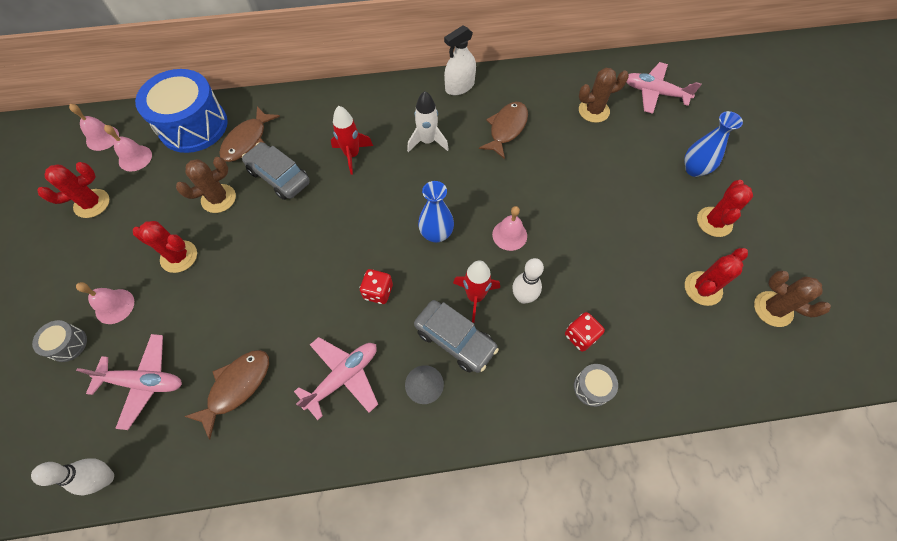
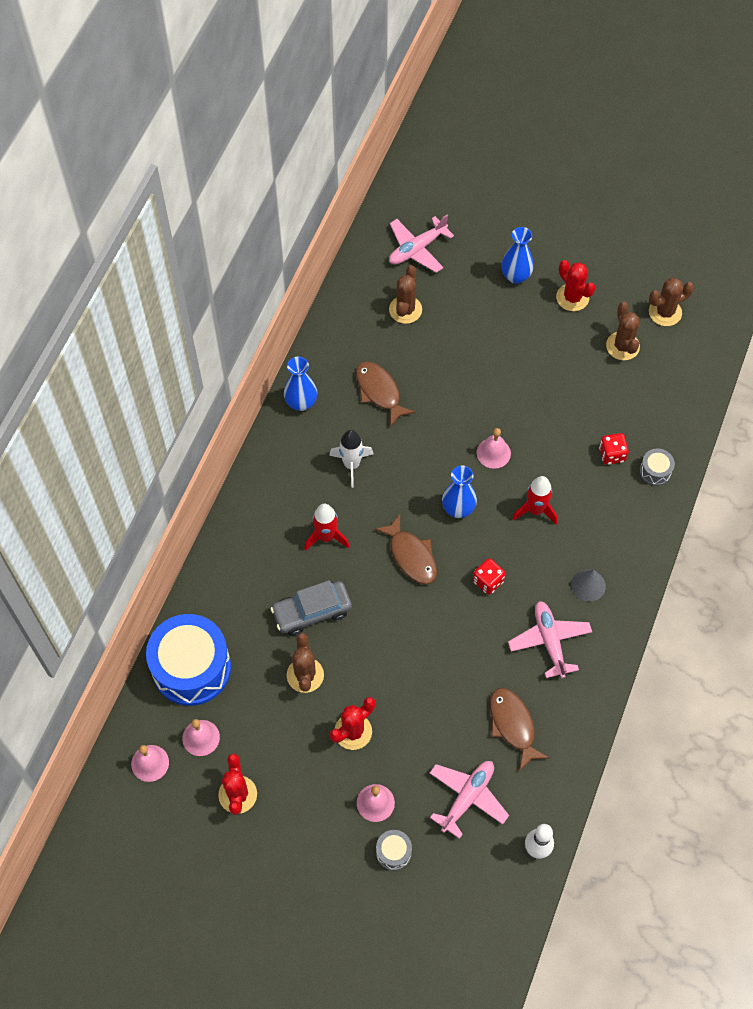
camera: 60 degrees left, 0 degrees up
brown fish [219,106,280,162] -> brown fish moved to [374,514,437,585]
grey car [414,300,499,373] -> none
white spray bottle [444,25,476,95] -> blue vase [284,357,317,411]
white bowling pin [513,258,544,304] -> none
red cactus [685,248,748,306] -> brown cactus [606,302,640,360]

